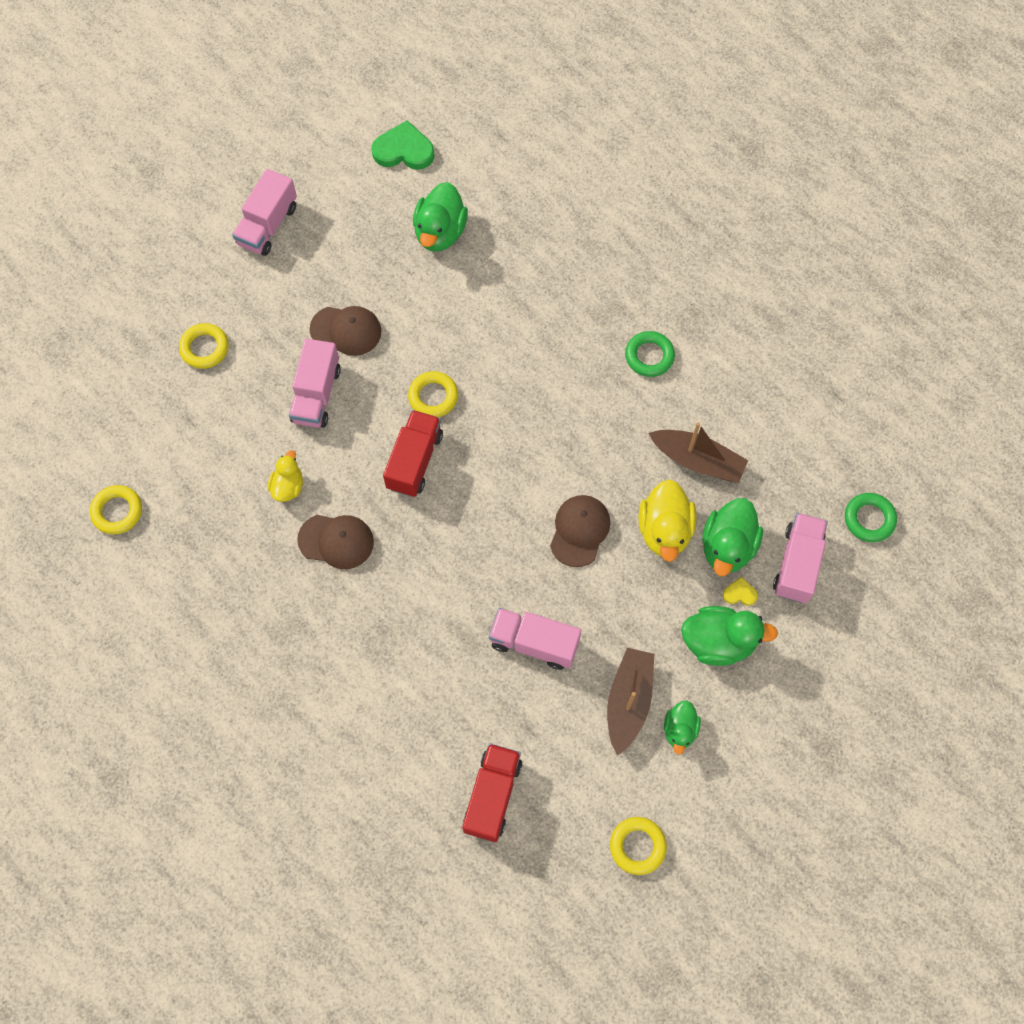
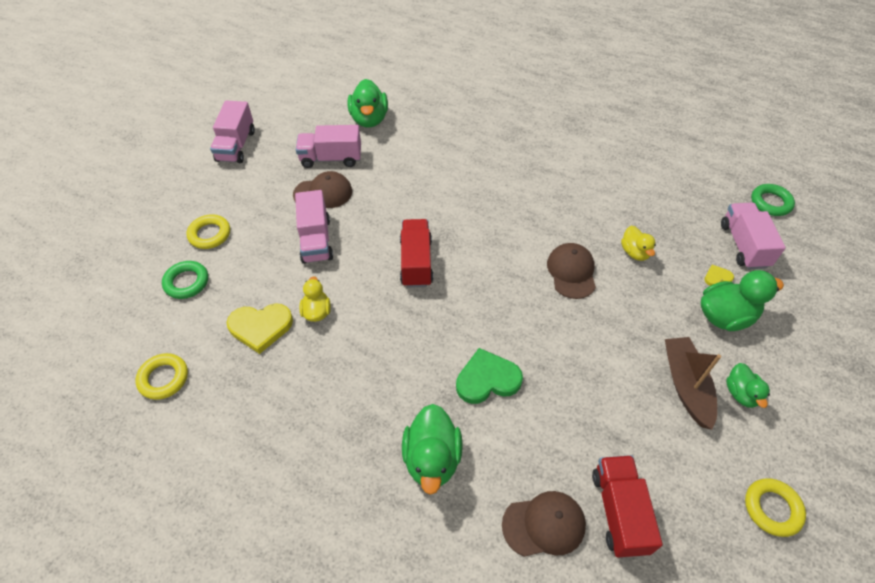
camera: 20 degrees left, 15 degrees down
brown cap [297,515,374,569] -> brown cap moved to [502,491,586,557]
green heart [372,120,435,170] -> green heart moved to [456,348,523,404]
yellow ring [408,371,458,417] -> none
pink truck [489,608,581,670] -> pink truck moved to [296,125,361,168]
green ring [625,331,675,377] -> green ring moved to [162,261,208,299]
yellow duck [638,479,697,562] -> yellow duck [621,226,656,261], size x0.59
brown boat [649,423,748,483] -> none
green duck [702,498,763,576] -> green duck moved to [402,404,463,495]
none -> yellow heart [227,303,293,354]

